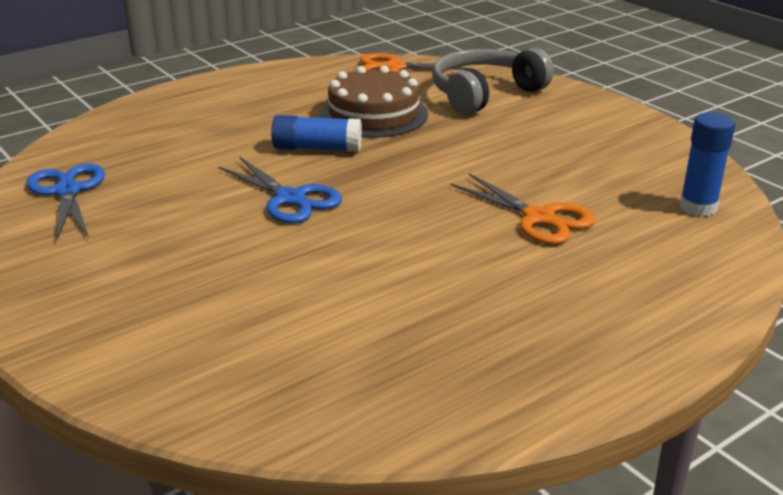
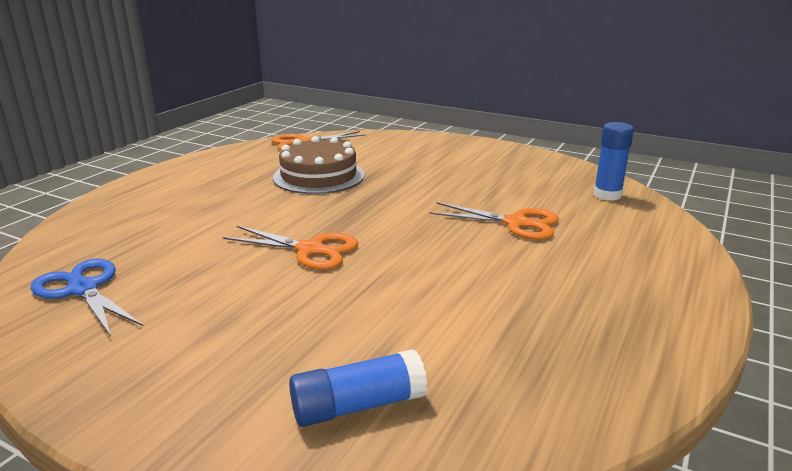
camera: 25 degrees left, 5 degrees down
blue scissors [218,157,342,223] -> orange scissors [223,226,358,270]
blue glue stick [271,115,362,152] -> blue glue stick moved to [289,349,427,427]
grey headphones [432,48,554,115] -> none

